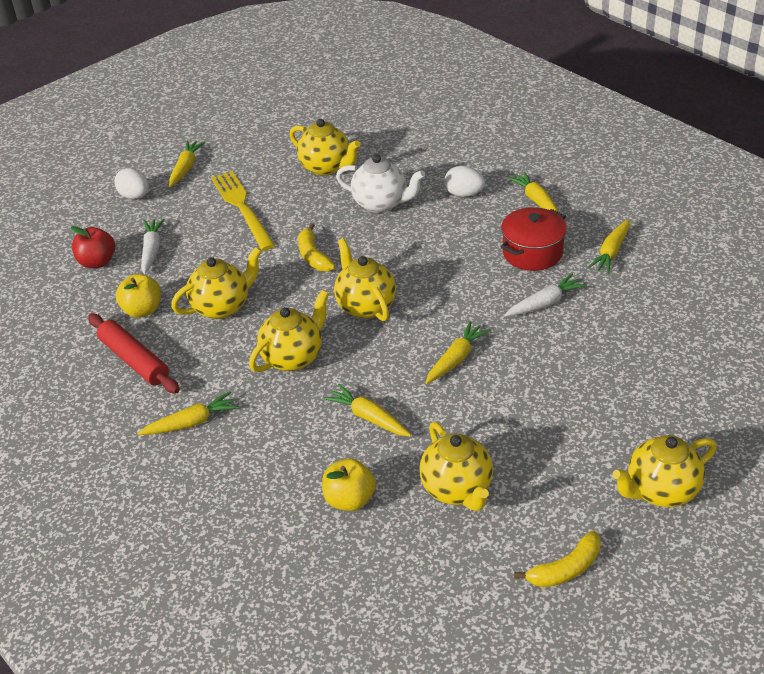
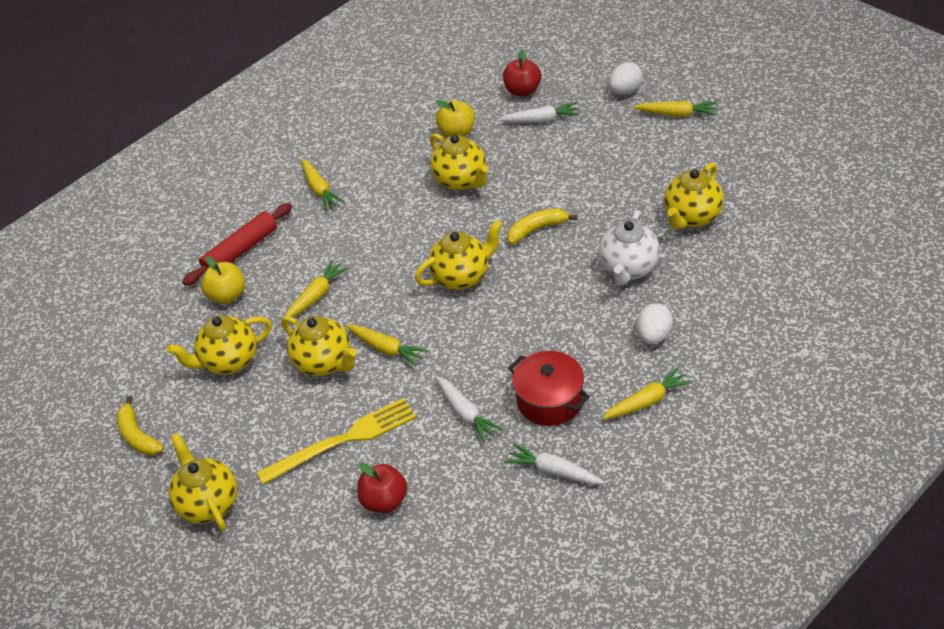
camera: 90 degrees right, 5 degrees up
red rolling pin [88,314,180,394] -> red rolling pin moved to [182,203,292,286]
yellow fork [211,171,275,251] -> yellow fork moved to [257,398,416,485]
yellow teapot [249,290,329,372] -> yellow teapot moved to [281,316,356,376]
yellow carrot [587,219,630,274] -> white carrot [504,443,604,485]
none -> red apple [357,463,407,513]

